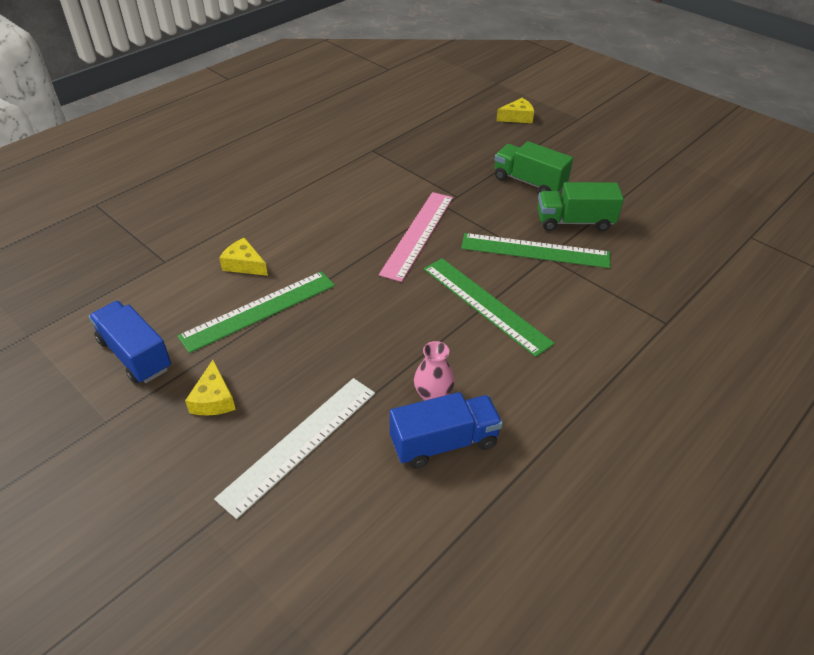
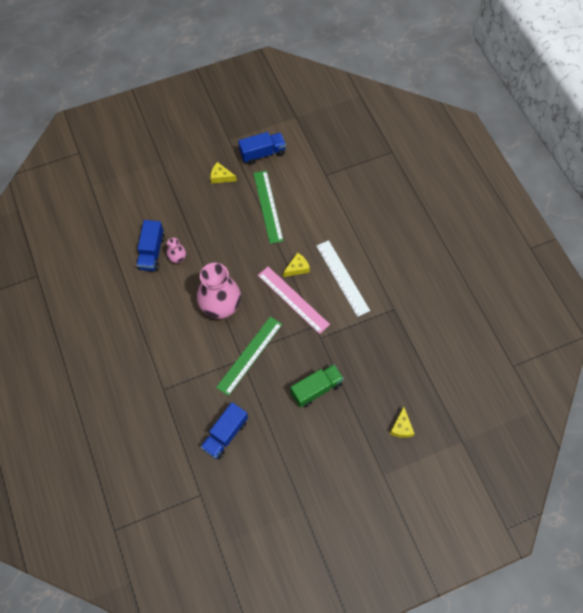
camera: 115 degrees right, 20 degrees up
white ruler [214,378,375,519] -> white ruler moved to [316,240,370,317]
yellow cheese [219,238,268,276] -> yellow cheese moved to [283,252,310,277]
green ruler [424,258,555,357] -> pink vase [197,263,241,319]
green truck [537,182,624,231] -> none
none -> blue truck [201,402,248,460]

